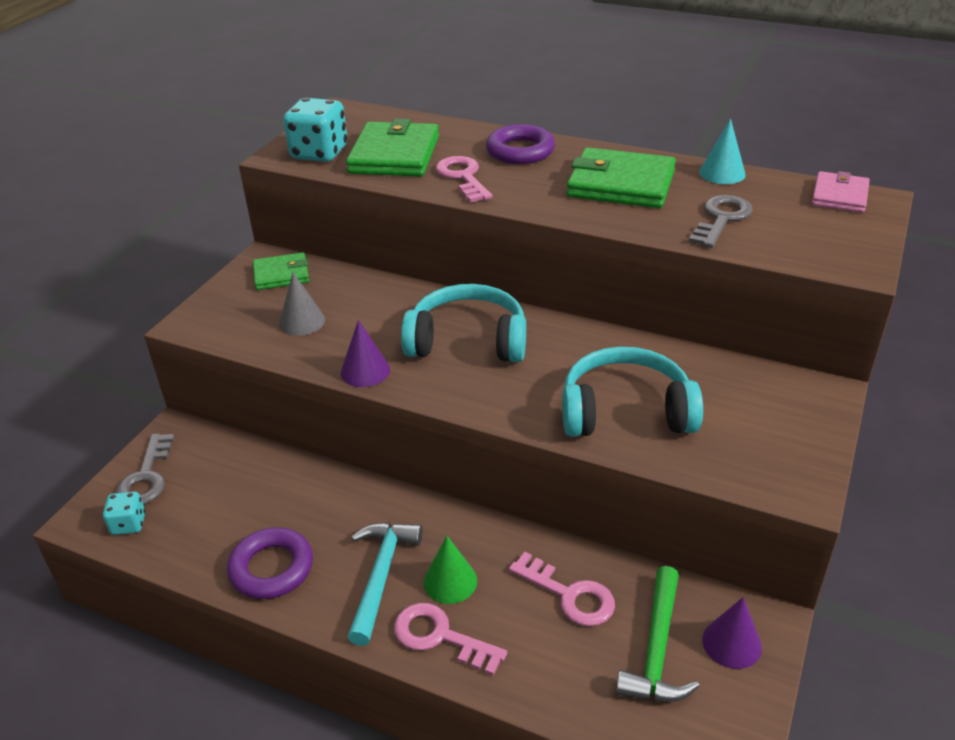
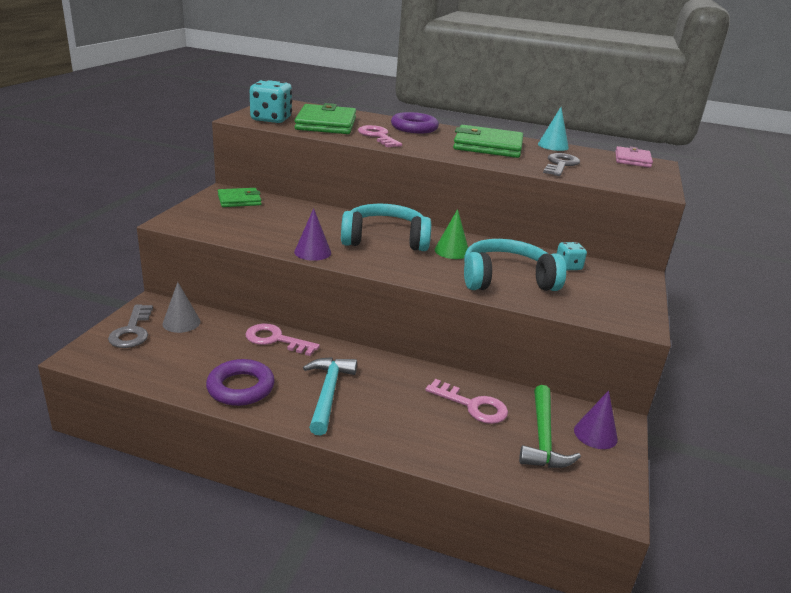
camera: 10 degrees left, 10 degrees down
turquoise dice [103,492,145,535] -> turquoise dice moved to [557,242,587,270]
grey cone [279,272,325,336] -> grey cone moved to [162,282,201,333]
pink key [394,603,507,676] -> pink key moved to [246,323,320,356]
green cone [423,536,477,604] -> green cone moved to [435,209,468,259]

